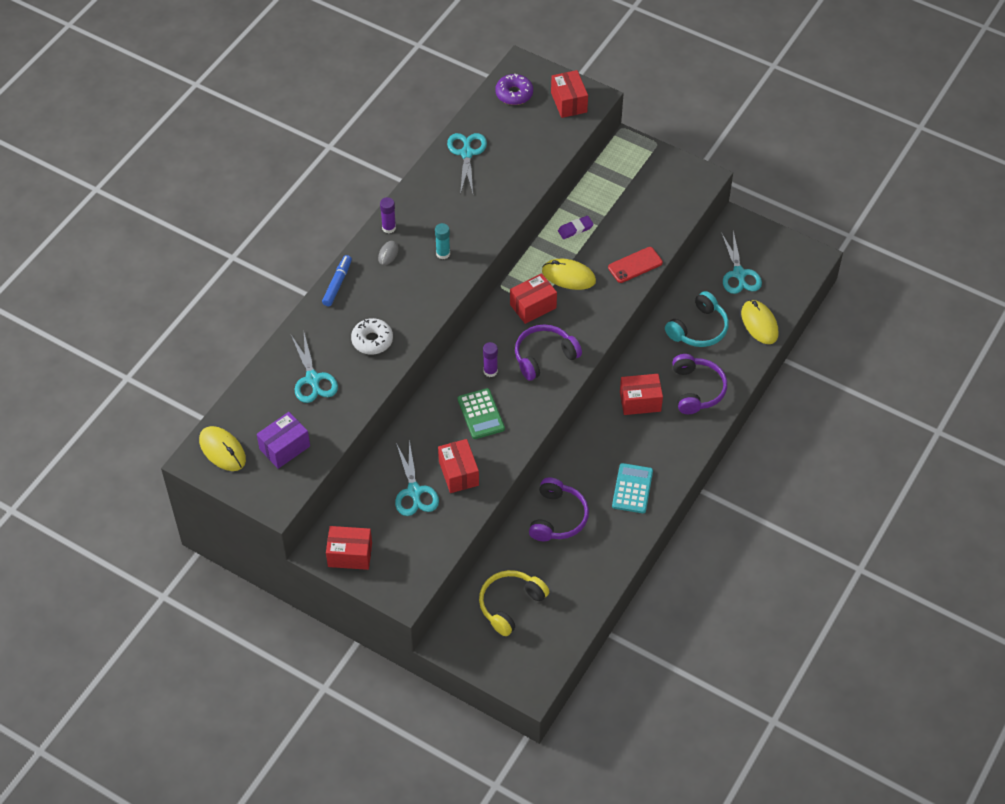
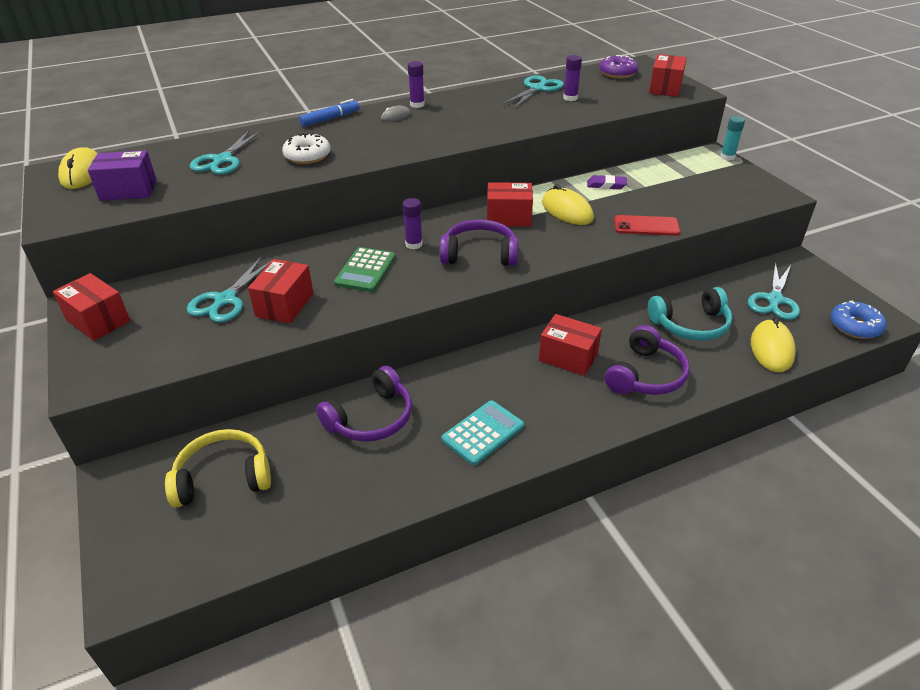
camera: 35 degrees right, 15 degrees down
turquoise glue stick [435,223,450,259] -> turquoise glue stick moved to [720,116,745,161]
none -> purple glue stick [563,55,582,101]
none -> blue donut [831,301,886,339]

